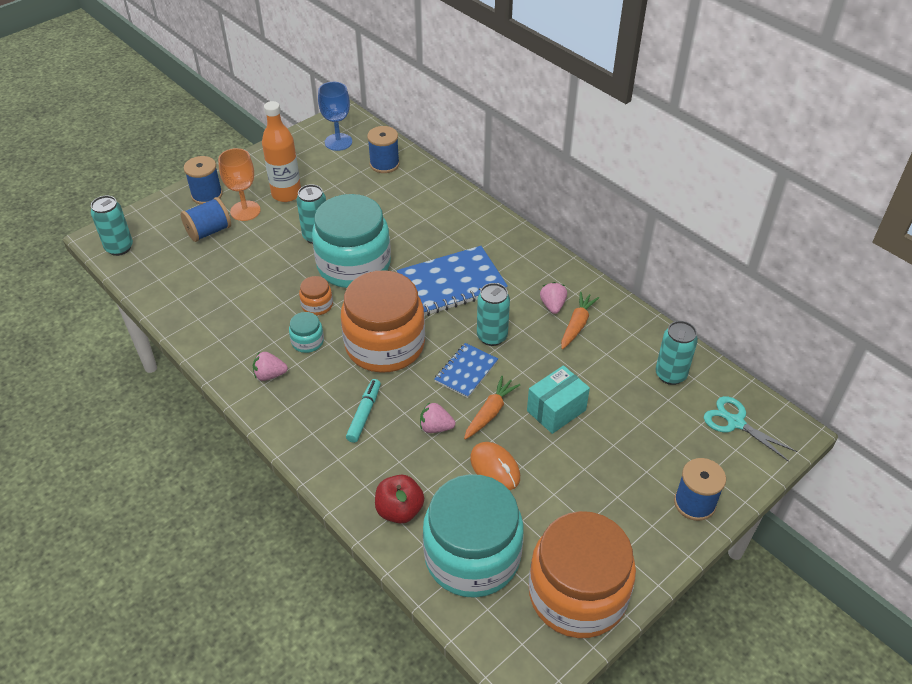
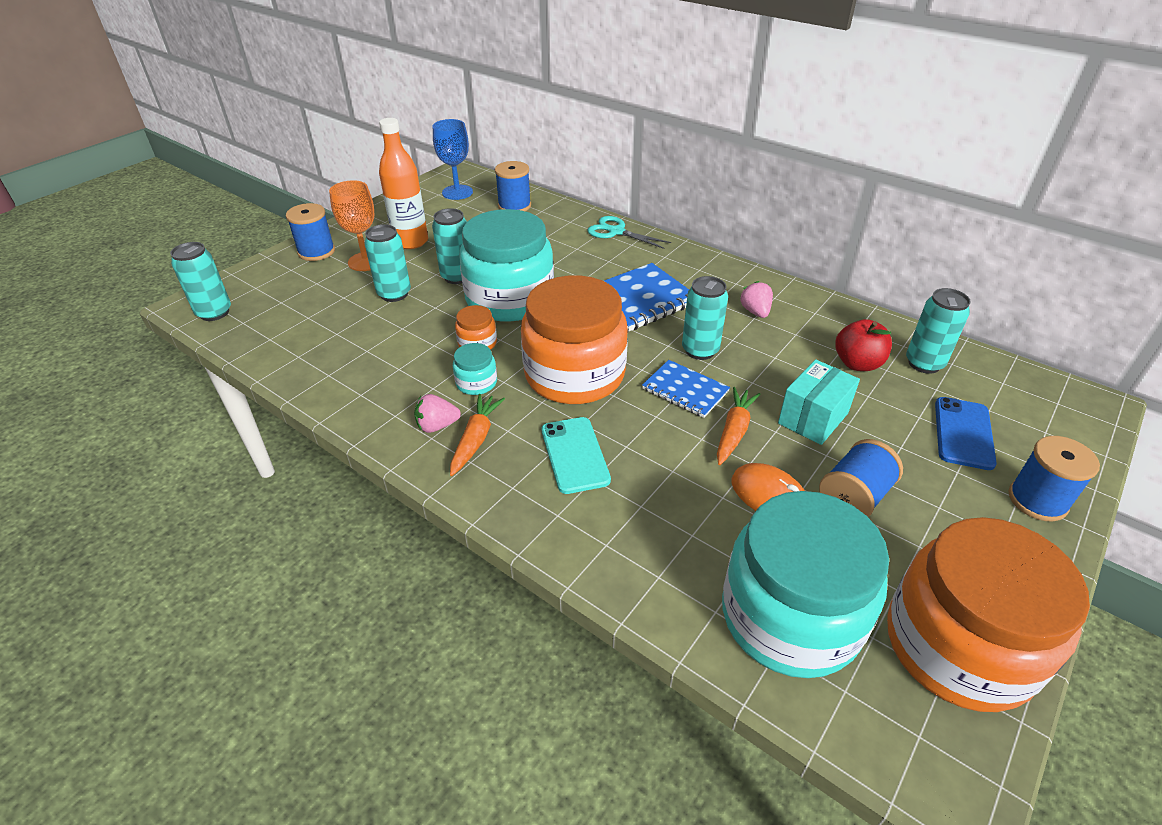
camera: 10 degrees left, 5 degrees down
blue spool [180,197,231,242] -> blue spool moved to [819,439,903,517]
turquoise marker [346,379,381,443] -> turquoise phone [542,417,611,494]
red apple [375,475,424,523] -> red apple moved to [835,319,892,371]
pink strawberry [420,402,455,433] -> none
blue notebook [434,343,498,398] -> blue notebook turned 75 degrees counterclockwise [642,360,730,418]
orange carrot [561,292,599,349] -> orange carrot moved to [450,394,505,476]
turquoise scissors [704,396,797,462] -> turquoise scissors moved to [587,216,671,249]
none -> turquoise can [364,224,411,302]
none -> blue phone [935,397,997,470]

